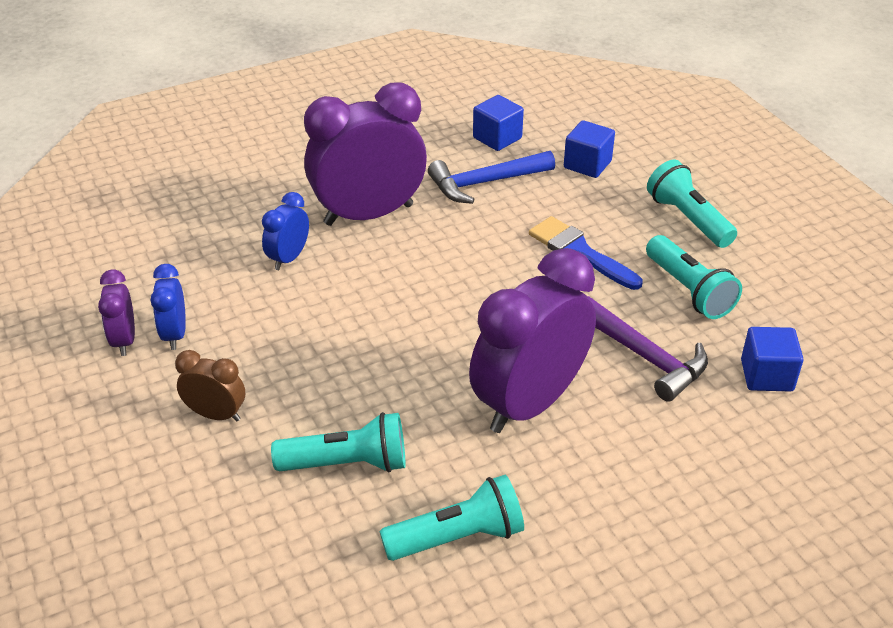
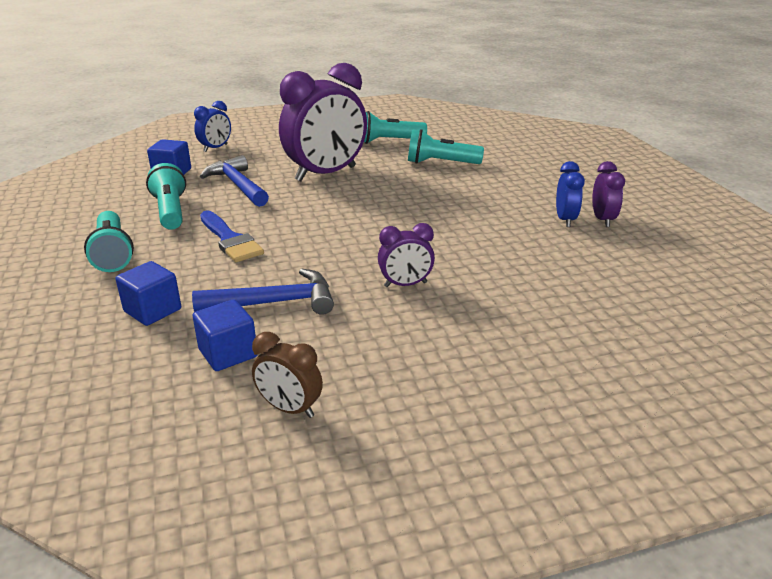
camera: 170 degrees left, 10 degrees down
brown clock [175,350,245,421] -> brown clock moved to [252,332,323,418]
blue clock [262,192,309,270] -> blue clock moved to [194,101,231,152]
purple clock [304,83,427,226] -> purple clock [378,223,435,287], size x0.47
purple hammer [588,296,708,402] -> blue hammer [200,155,269,207]

